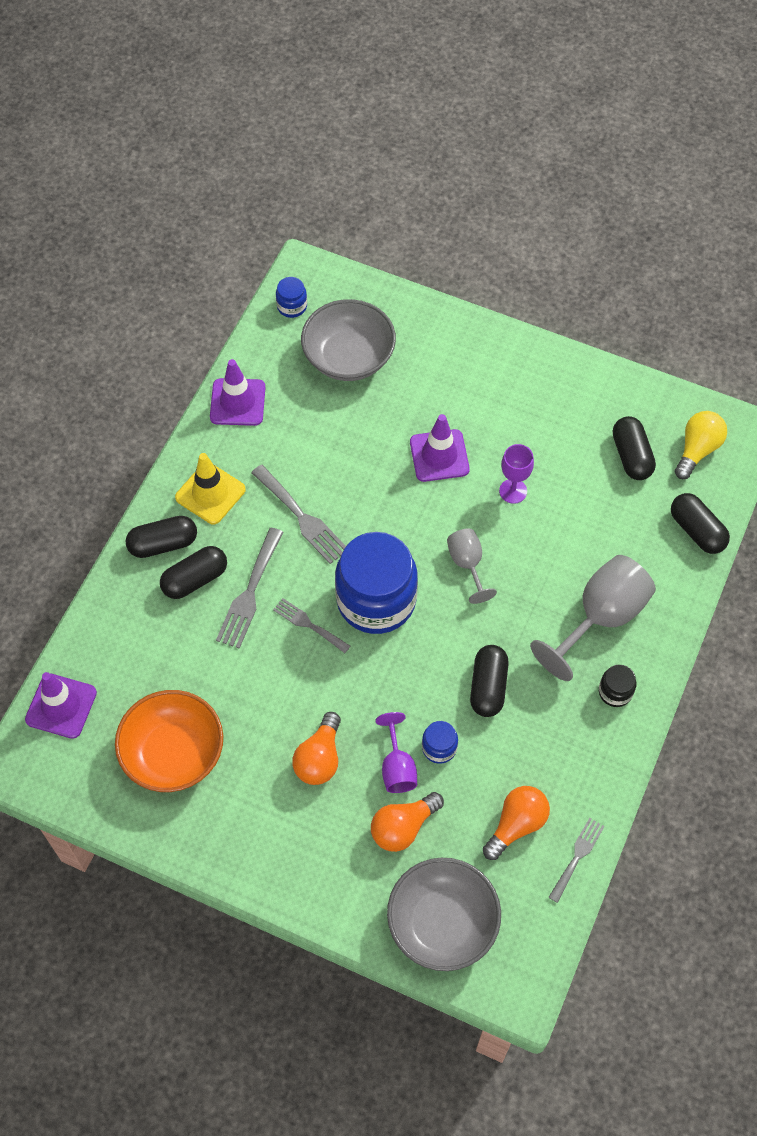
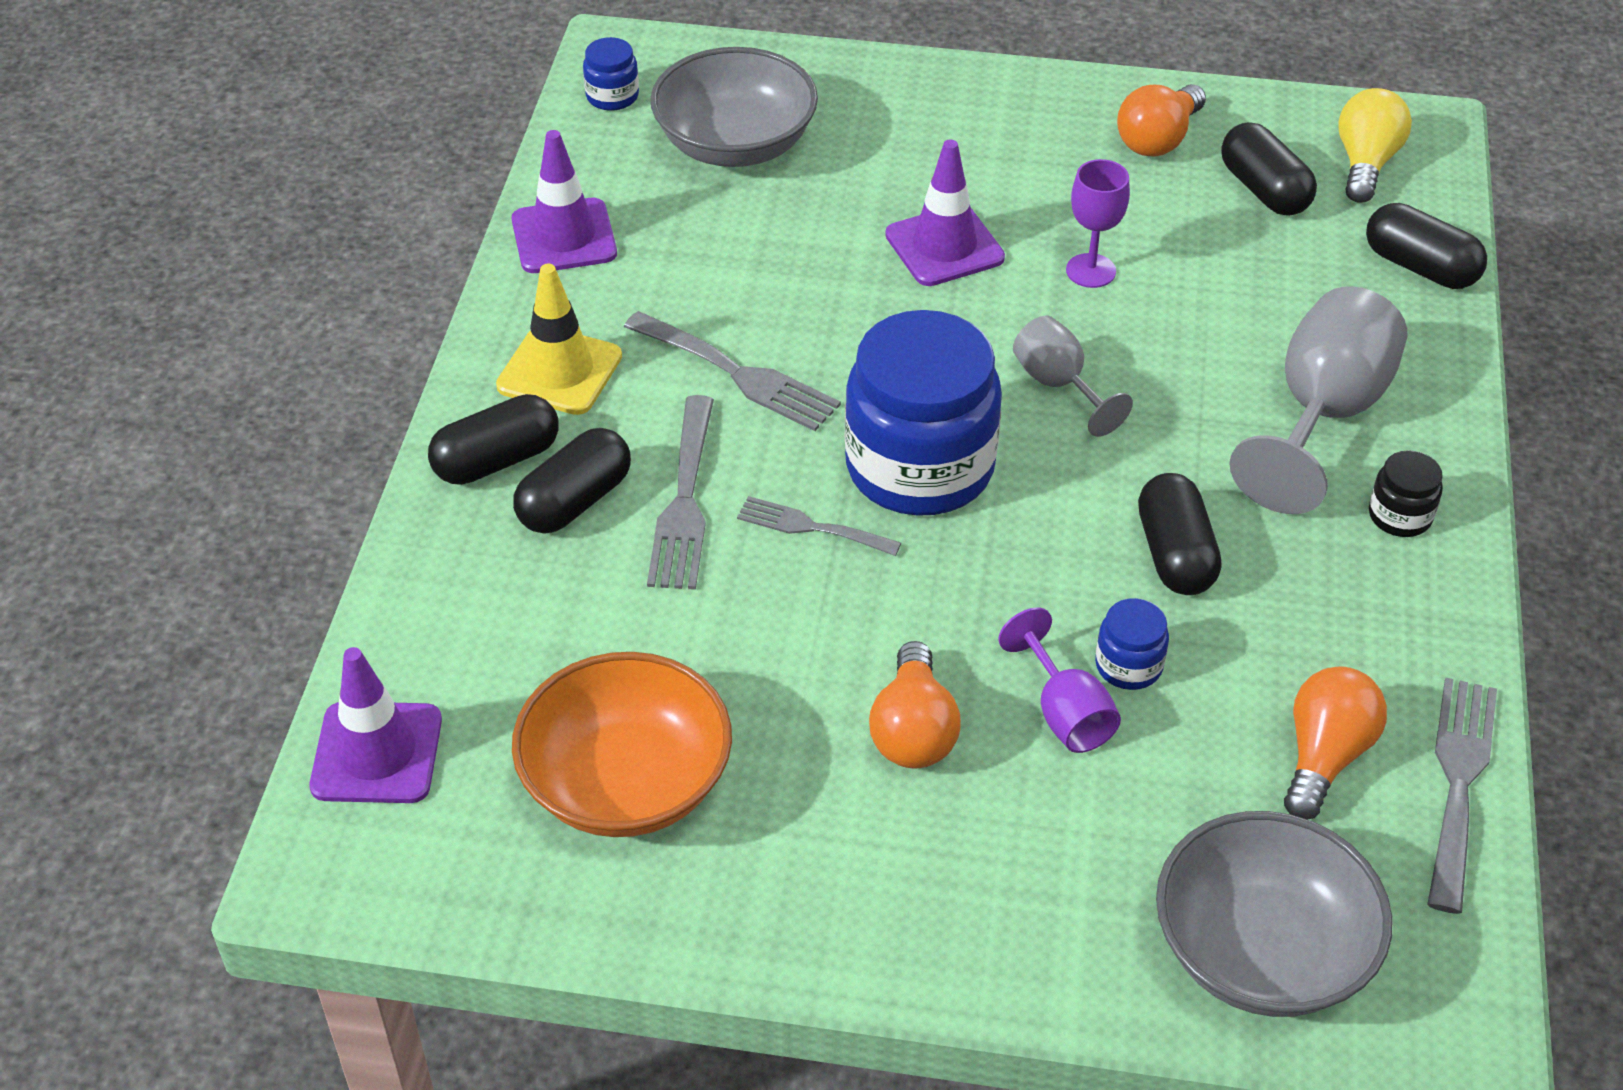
camera: 15 degrees left, 15 degrees down
orange light bulb [371,792,444,852] -> orange light bulb moved to [1117,84,1206,157]
grey fork [548,818,605,903] -> grey fork [1427,678,1497,914], size x1.56

